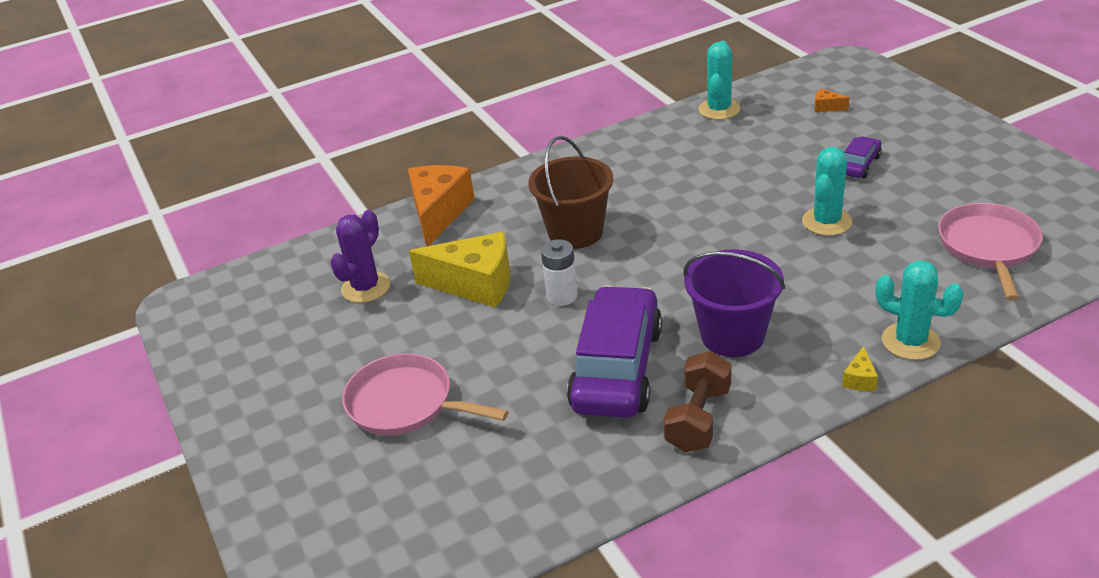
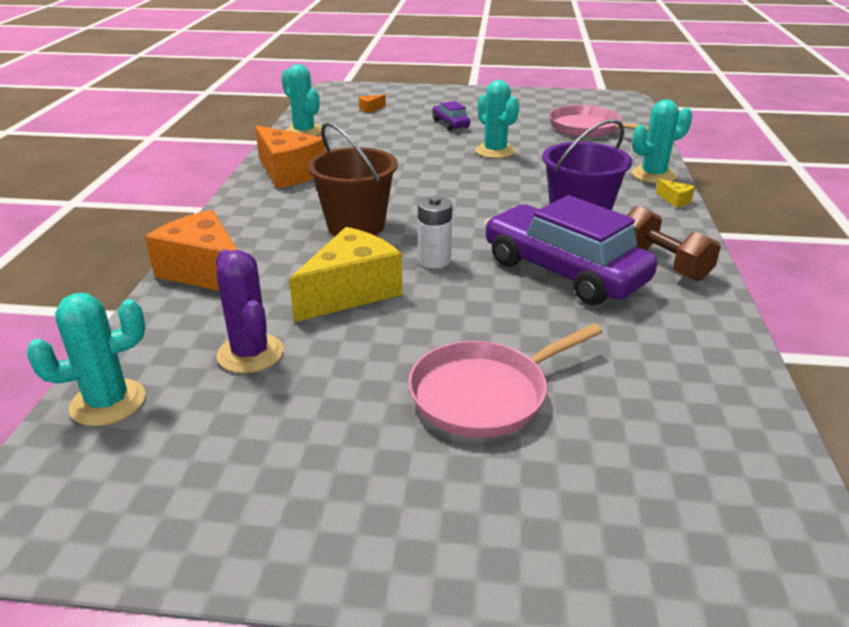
camera: 60 degrees left, 5 degrees down
none -> turquoise cactus [27,293,145,426]
none -> orange cheese [255,125,325,189]

